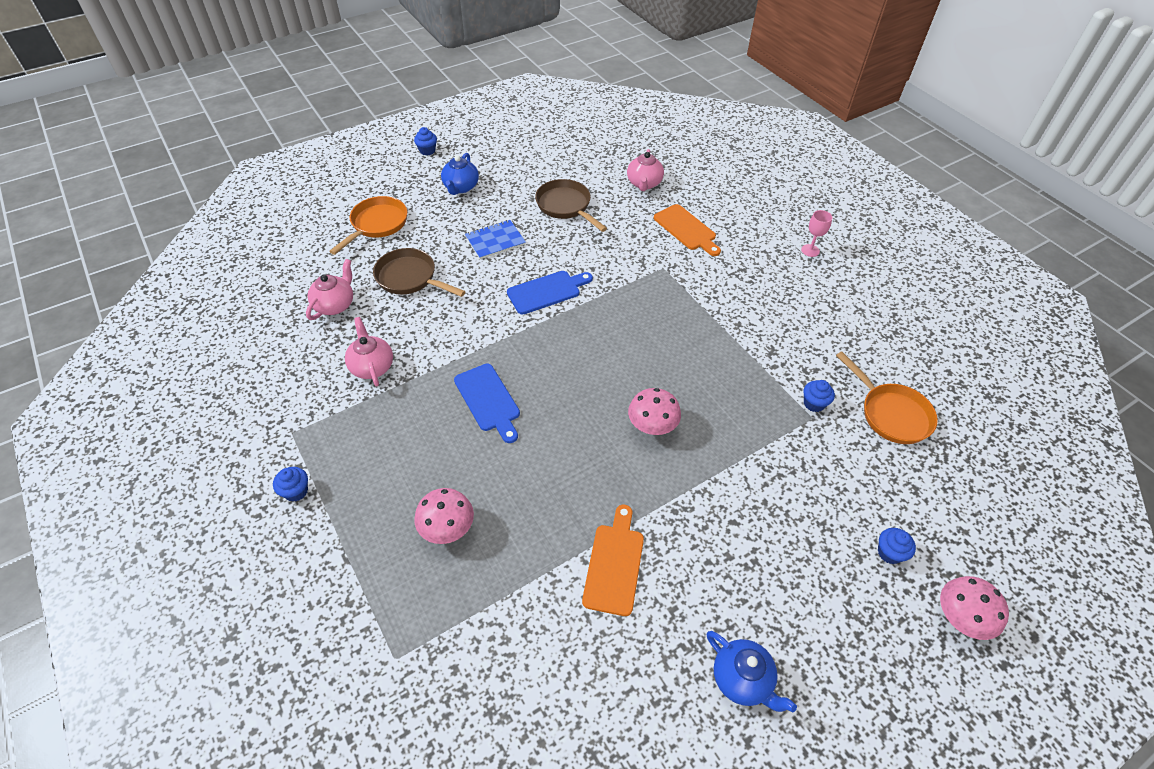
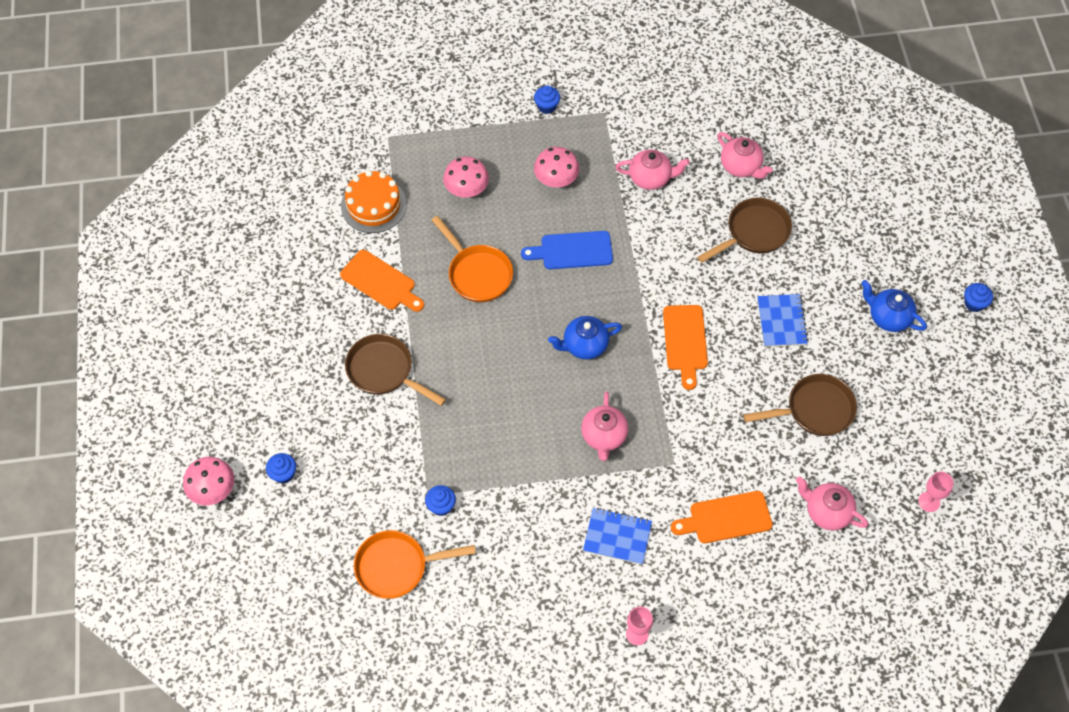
camera: 115 degrees right, 10 degrees up
orange pan [329,196,407,255] -> orange pan moved to [432,216,513,302]
blue cutting board [507,271,593,315] -> orange cutting board [663,305,708,390]
pink mushroom [628,388,681,435] -> pink mushroom moved to [534,147,579,187]
blue teapot [707,631,797,712] -> blue teapot moved to [548,316,622,360]
none -> orange cake [341,170,407,233]
none -> brown pan [345,334,446,406]
none -> pink teapot [581,392,628,461]
none -> blue notebook [583,508,652,565]
none -> pink goblet [918,472,954,512]

